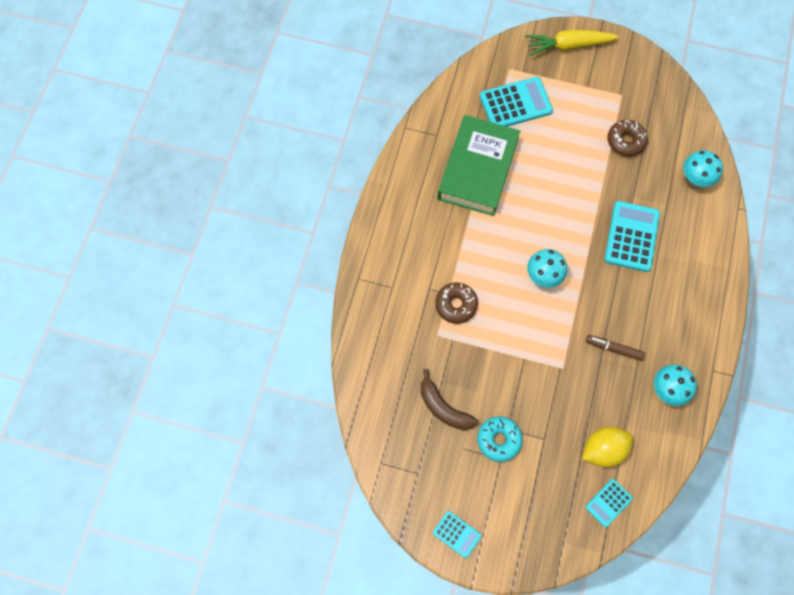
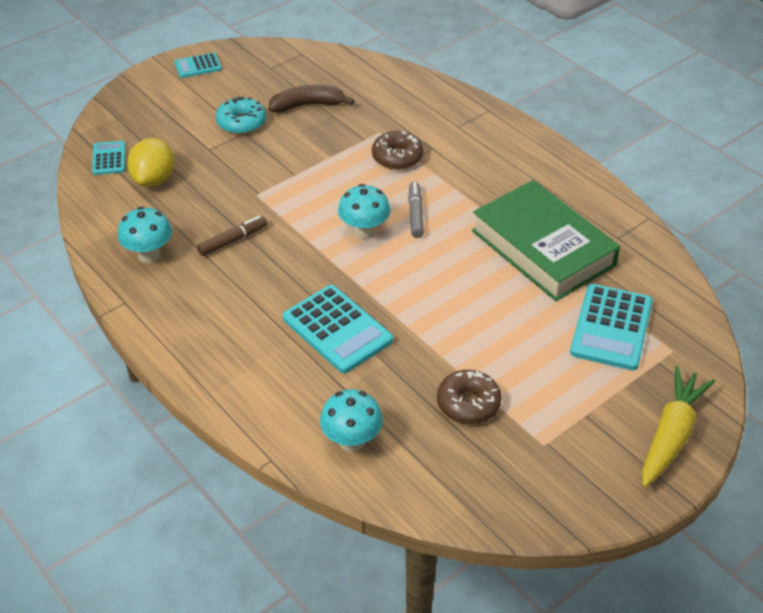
camera: 125 degrees right, 25 degrees down
none -> grey marker [408,181,424,238]

